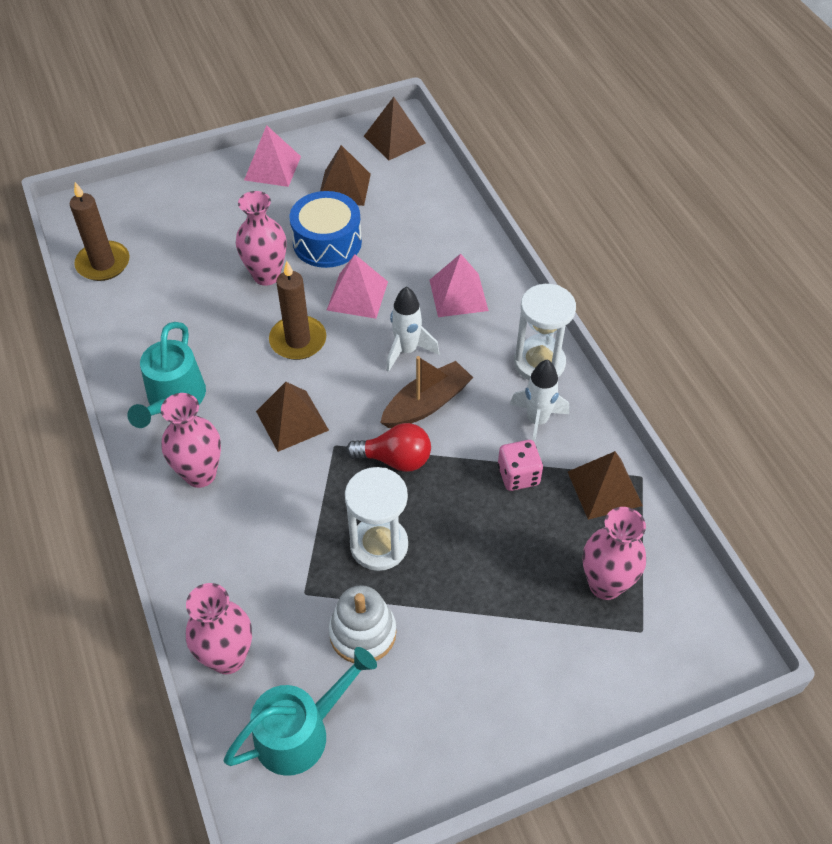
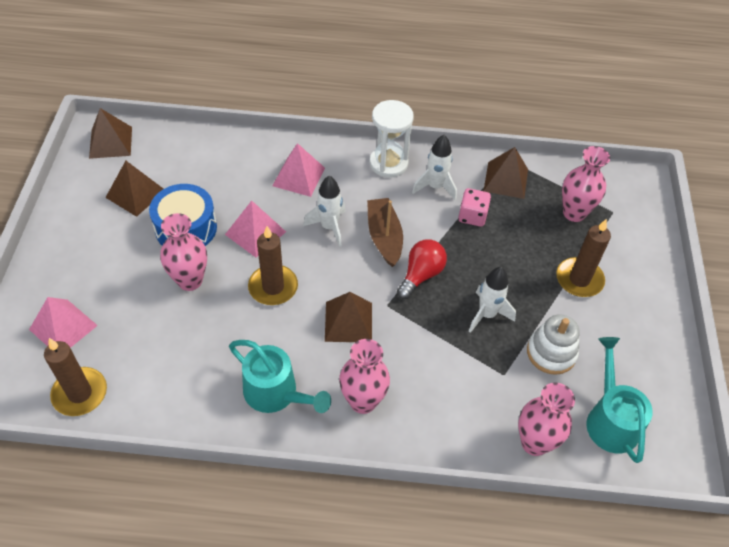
camera: 65 degrees left, 0 degrees up
pink pyramid [244,125,301,187] -> pink pyramid moved to [29,297,98,348]
white hourglass [345,467,408,571] -> white rocket [469,267,516,333]
none -> brown candle [556,219,611,297]

